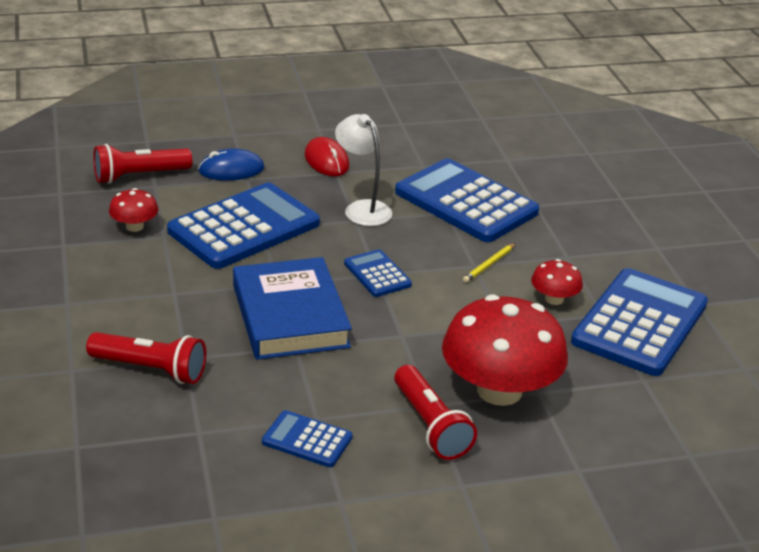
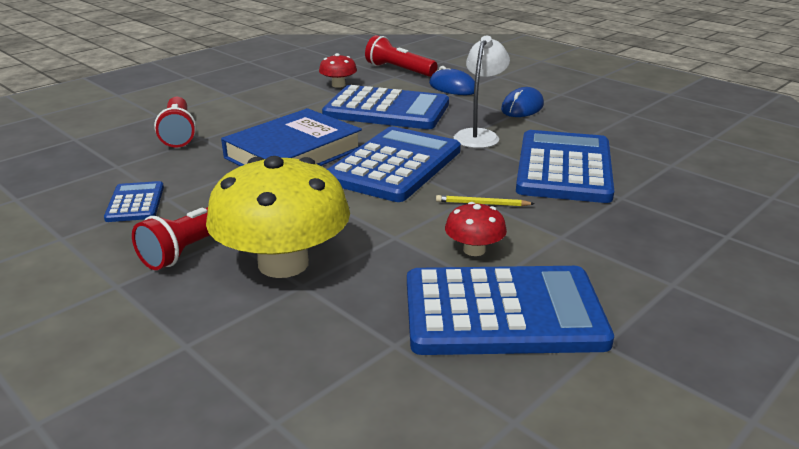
camera: 60 degrees right, 5 degrees down
red mouse [305,137,349,176] -> blue mouse [501,87,544,117]
blue calculator [344,249,412,297] -> blue calculator [327,126,461,202], size x2.08
red mushroom [442,294,568,406] -> yellow mushroom [206,156,350,278]

